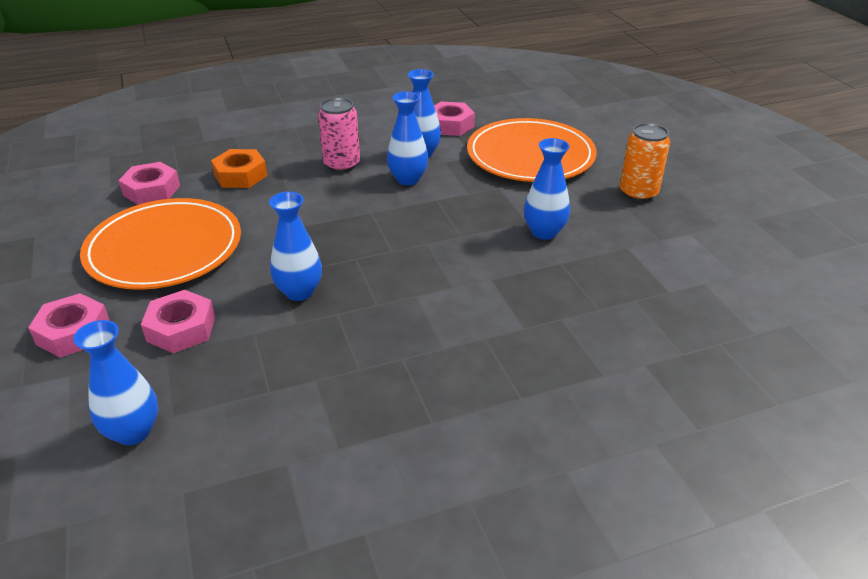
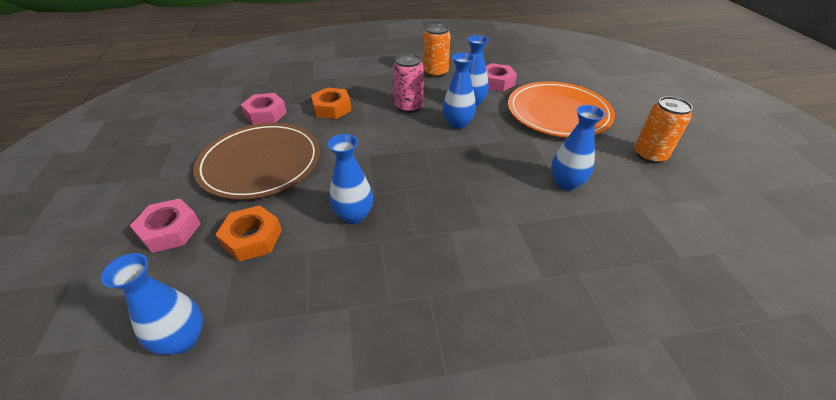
camera: 10 degrees right, 5 degrees up
orange plate [80,198,241,290] -> brown plate [193,123,320,200]
pink nut [141,290,215,353] -> orange nut [215,205,282,262]
none -> orange can [423,24,451,78]

